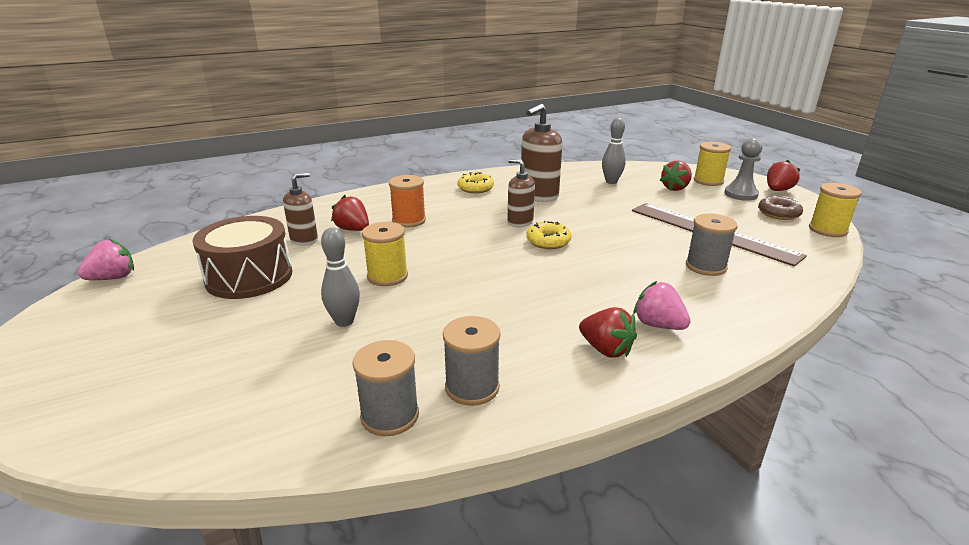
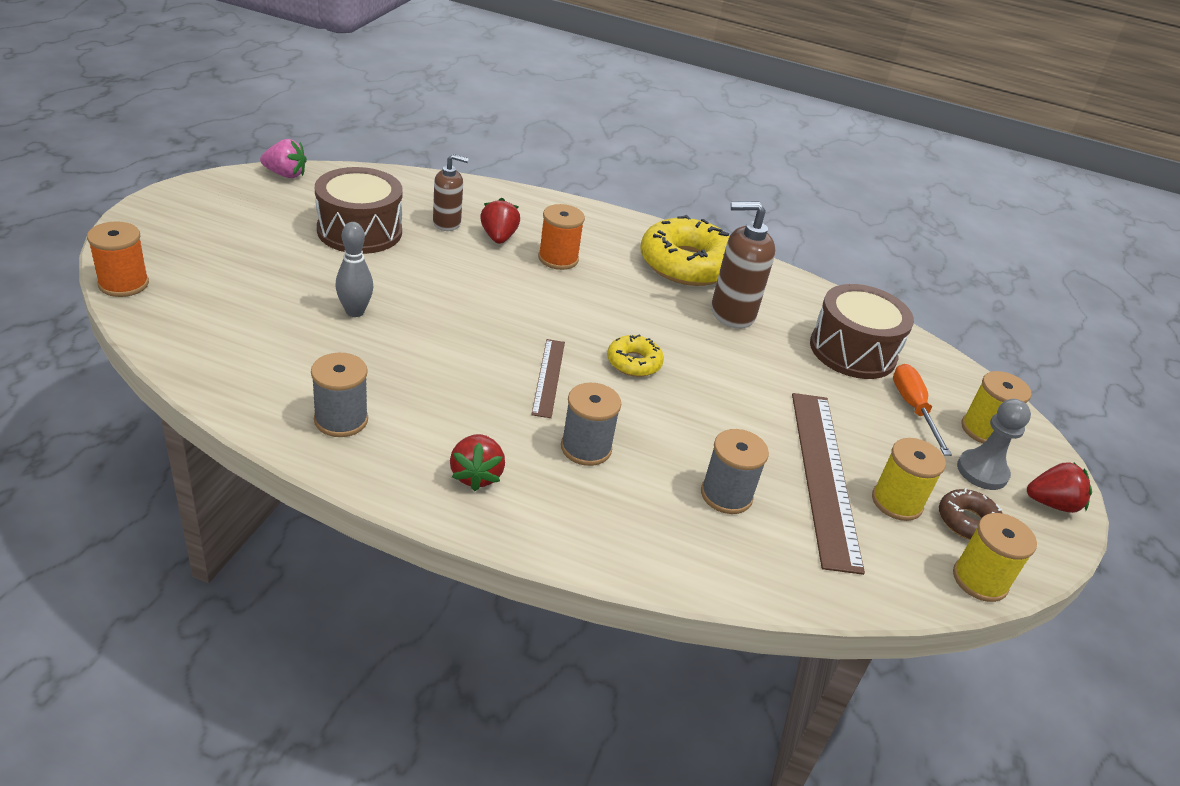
camera: 40 degrees right, 10 degrees up
grey spool [352,340,419,436] -> grey spool moved to [561,383,621,466]
yellow spool [362,222,408,286] -> yellow spool moved to [872,438,946,521]
yellow donut [457,172,494,193] -> yellow donut [640,215,730,286], size x2.02
brown soap dispenser [507,159,535,227] -> none
grey bowling pin [602,118,626,184] -> brown drum [810,284,914,379]
pink strawberry [634,281,691,330] -> none
red strawberry [660,161,692,191] -> orange screwdriver [893,364,952,456]
none -> orange spool [87,221,149,297]
none -> brown ruler [531,339,565,418]

